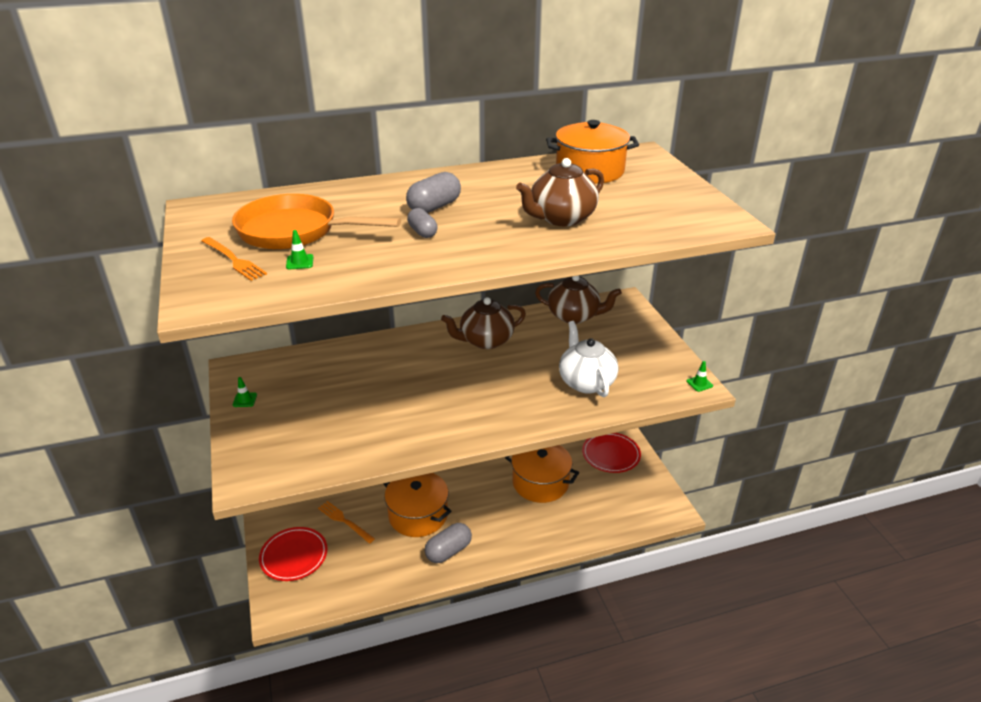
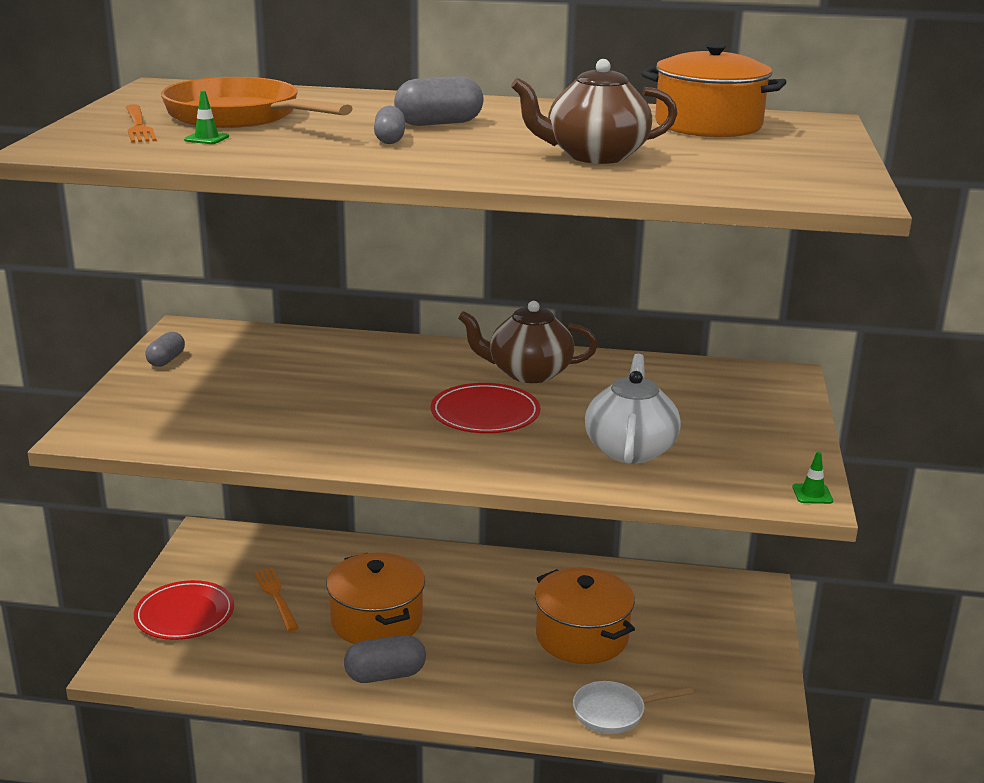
camera: 25 degrees right, 10 degrees down
green traffic cone [233,377,257,407] -> grey capsule [145,332,185,367]
brown teapot [535,276,622,324] -> none
red plate [582,433,641,473] -> red plate moved to [431,383,540,433]
none -> white pan [573,681,694,734]

